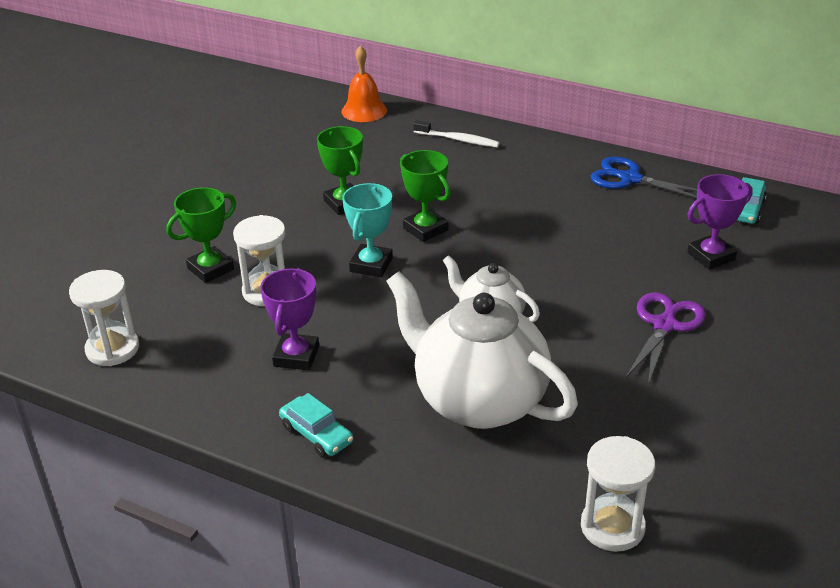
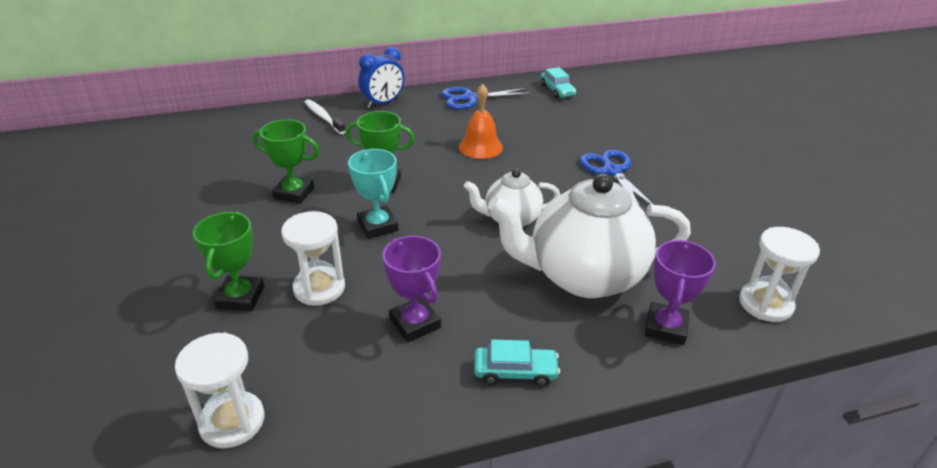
camera: 45 degrees left, 0 degrees up
orange bell [341,45,387,122] -> orange bell moved to [459,84,503,159]
white toothbrush [413,120,500,148] -> white toothbrush turned 105 degrees counterclockwise [305,99,346,134]
purple scissors [626,293,706,385] -> blue scissors [580,150,653,205]
purple trophy [687,174,753,270] -> purple trophy moved to [645,240,716,345]
none -> blue clock [358,47,404,108]

